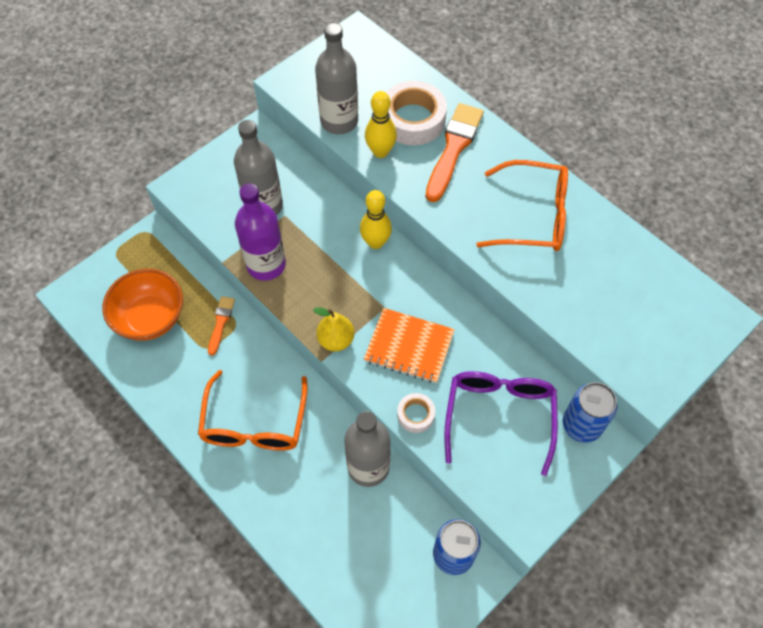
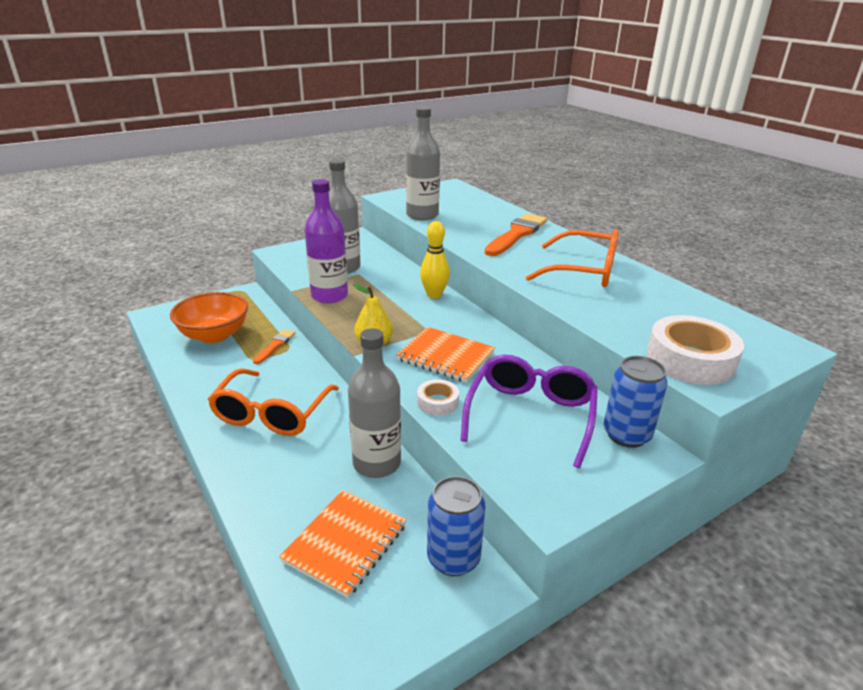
camera: 10 degrees right, 30 degrees down
yellow bowling pin [365,91,397,158] -> none
white tape [386,81,447,145] -> white tape moved to [647,315,744,385]
none -> orange notebook [279,490,406,598]

